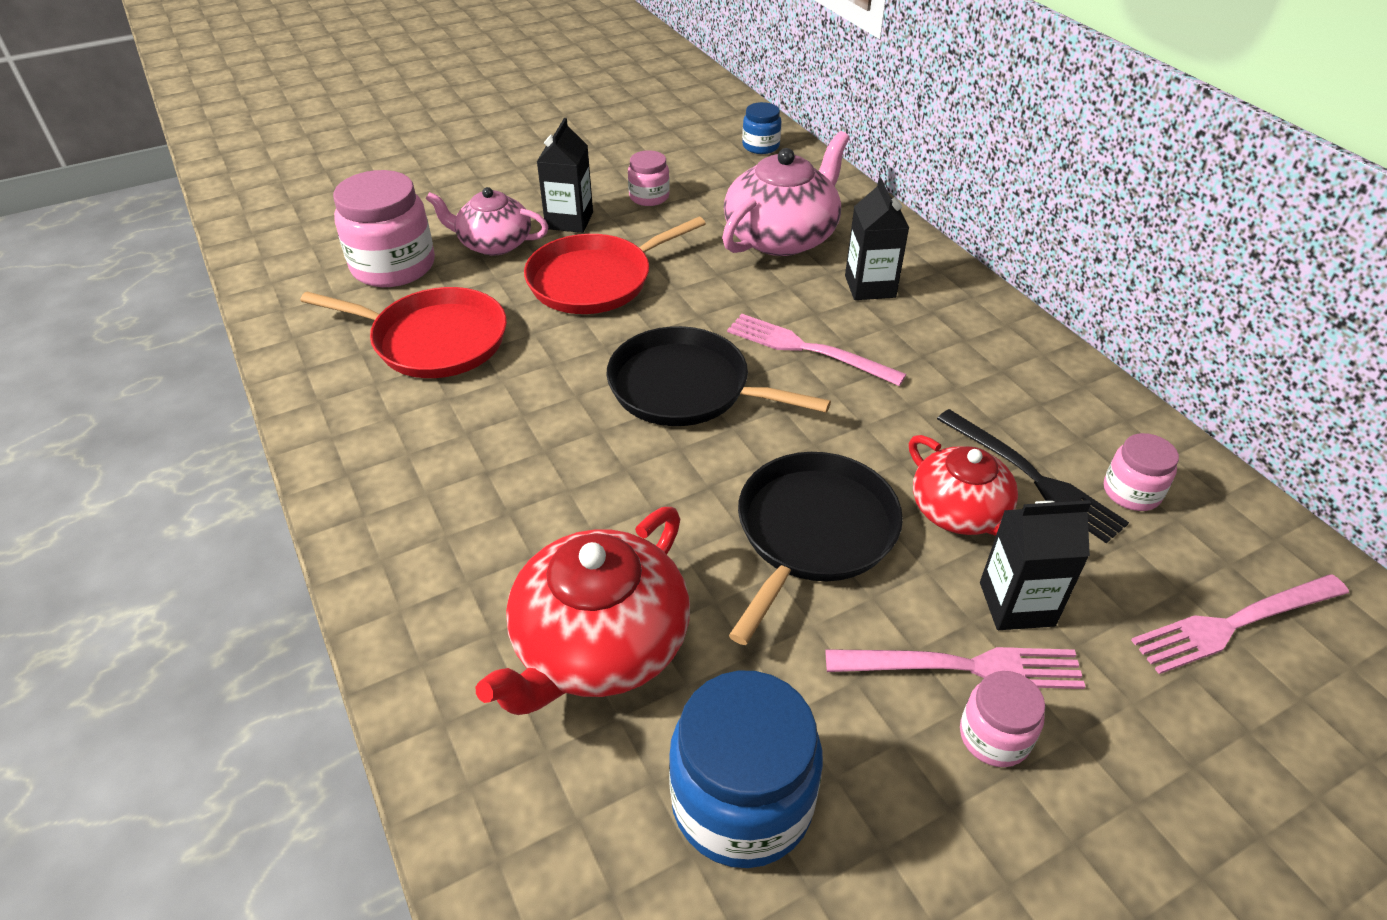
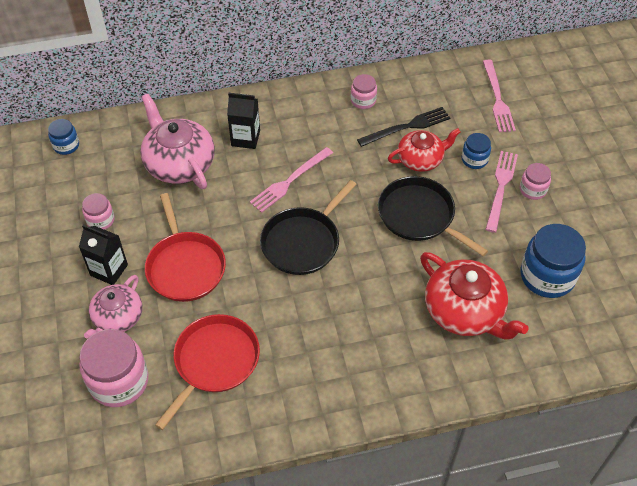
camera: 75 degrees left, 10 degrees up
black carton [980,500,1091,630] -> blue jar [462,133,491,169]
pink jar [1104,433,1179,511] -> pink jar moved to [351,74,377,109]

